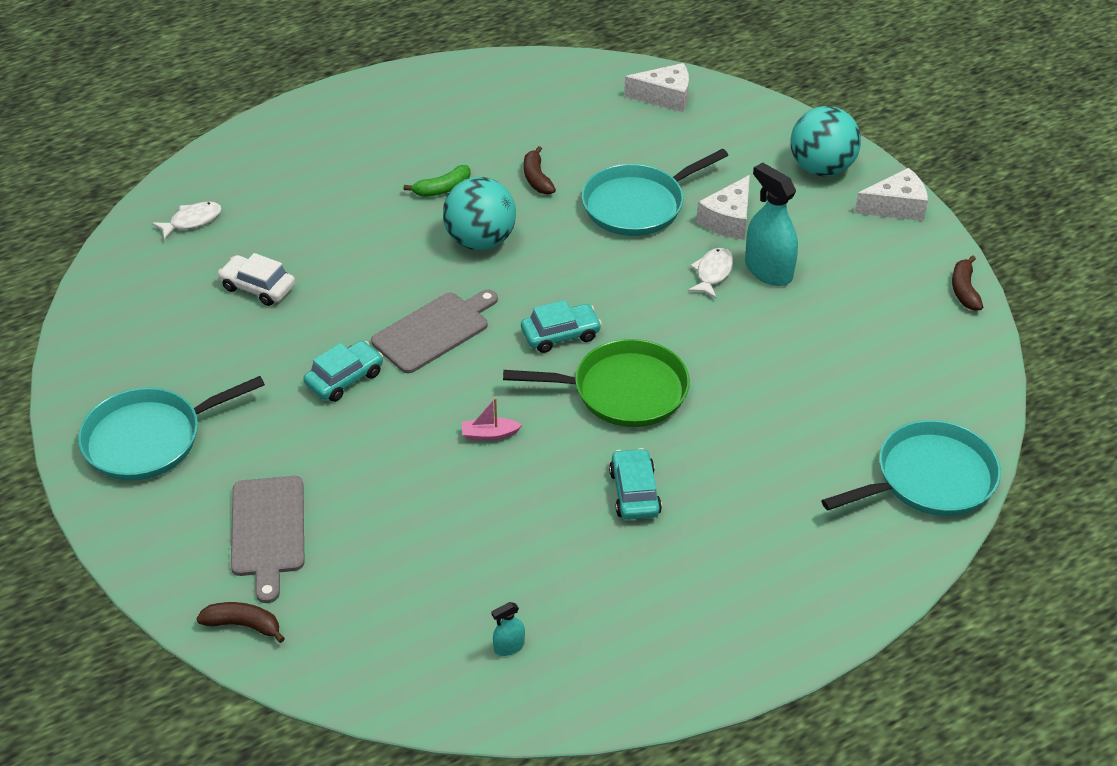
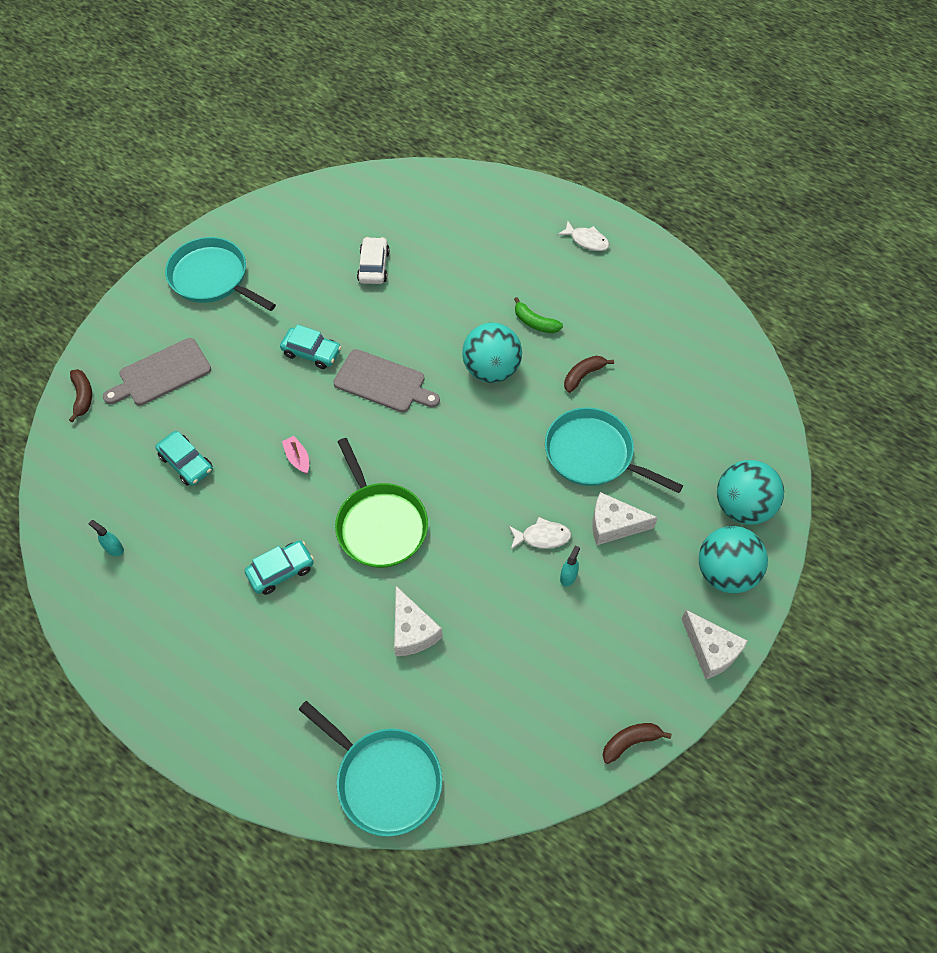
camera: 65 degrees right, 15 degrees up
white fish [152,202,222,240] -> white fish moved to [557,221,610,251]
turquoise car [521,300,602,353] -> turquoise car moved to [155,431,213,486]
white cheese [624,63,689,112] -> white cheese moved to [394,586,443,656]
turquoise spray bottle [745,162,798,286] -> turquoise spray bottle [560,545,580,586], size x0.46
none -> turquoise ball [717,460,784,525]

